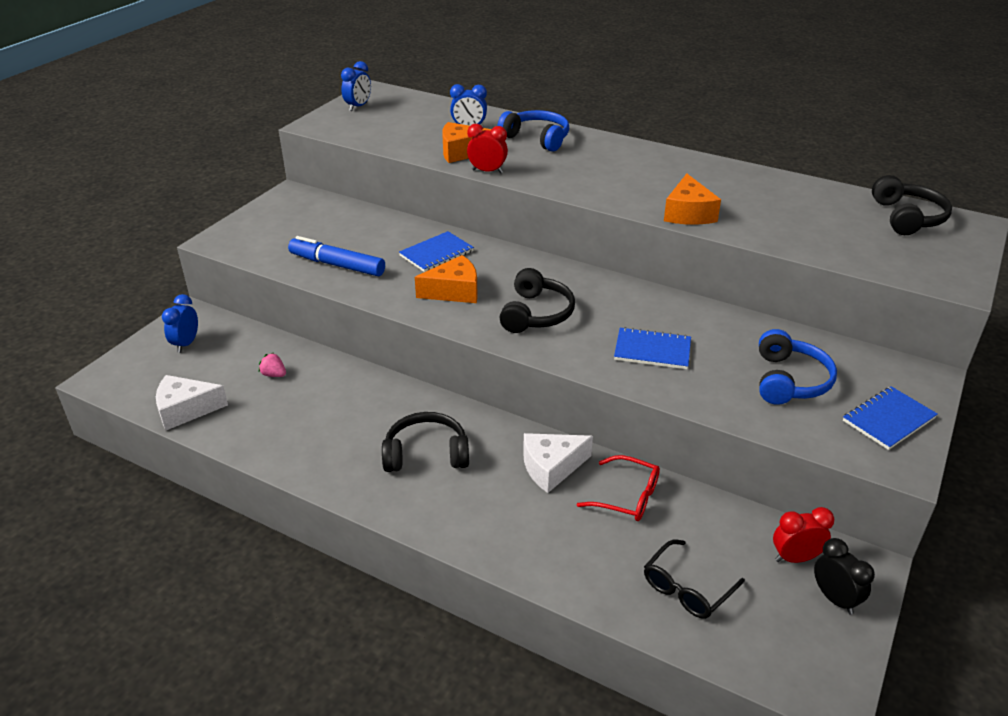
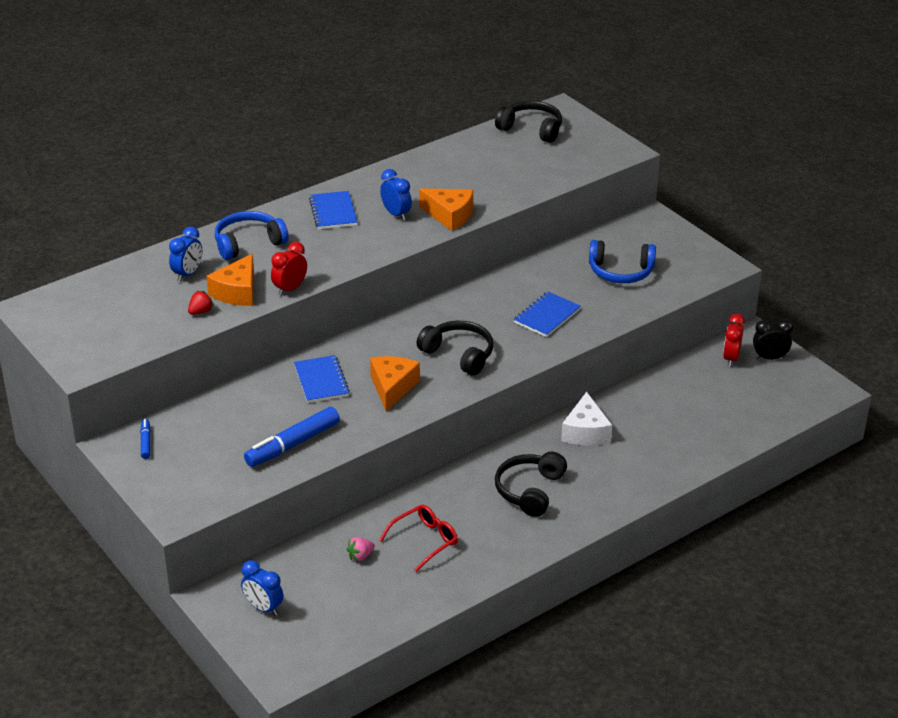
camera: 65 degrees left, 0 degrees up
white cheese [156,375,228,430] -> none
blue clock [341,61,371,111] -> blue clock moved to [380,169,412,221]
red glasses [576,455,660,521] -> red glasses moved to [379,505,458,572]
black glasses [644,539,745,619] -> none
blue headphones [759,329,837,405] -> blue headphones turned 150 degrees clockwise [589,240,656,283]
blue notebook [843,386,938,450] -> blue notebook moved to [309,191,358,229]
none -> blue marker [140,419,151,459]
none -> red strawberry [188,291,214,315]

